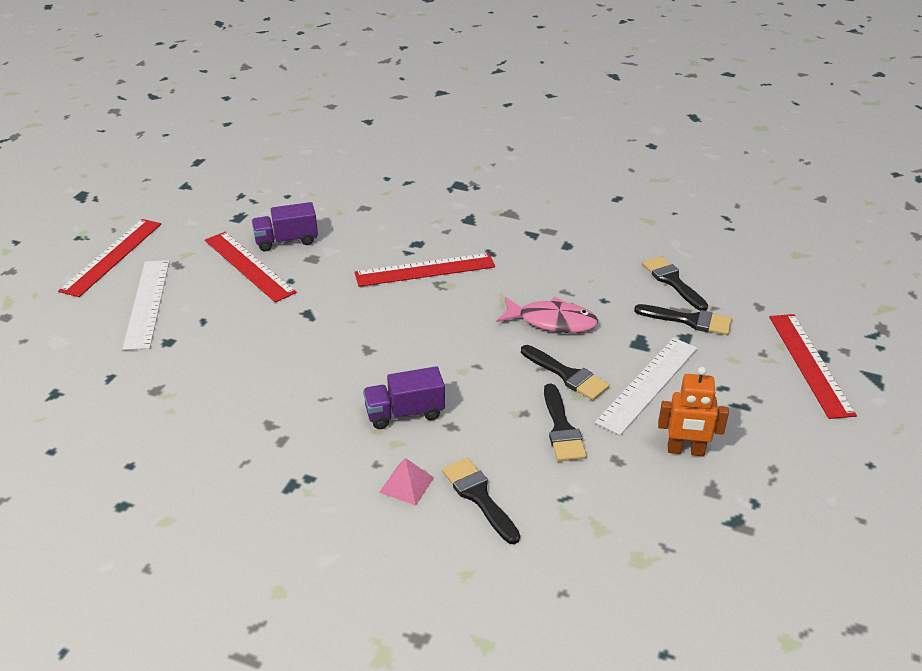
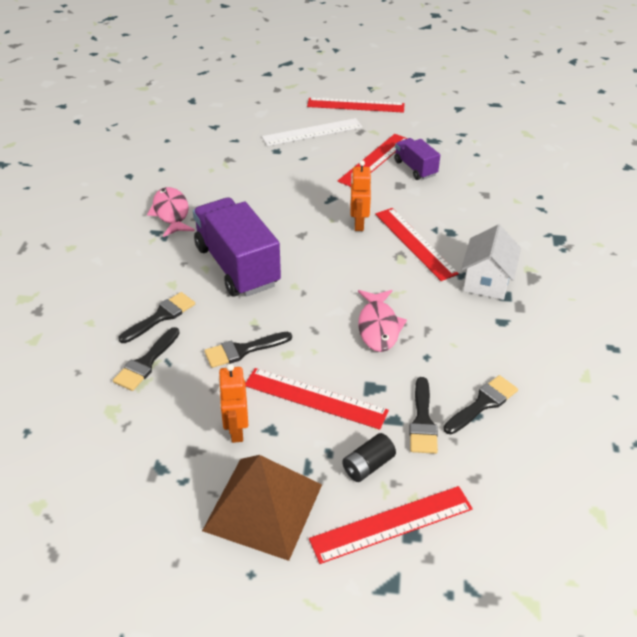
camera: 75 degrees right, 5 degrees up
purple truck [363,366,445,429] -> purple truck [193,197,281,297], size x1.93
pink pyramid [379,458,434,506] -> none
black brush [521,345,610,400] -> black brush moved to [113,327,180,391]
white ruler [595,338,697,435] -> red ruler [245,368,389,430]
none -> pink fish [147,187,195,237]
none -> brown pyramid [202,455,322,561]
none -> black battery [342,433,396,482]
none -> orange robot [350,160,371,231]
none -> white house [461,225,521,300]

